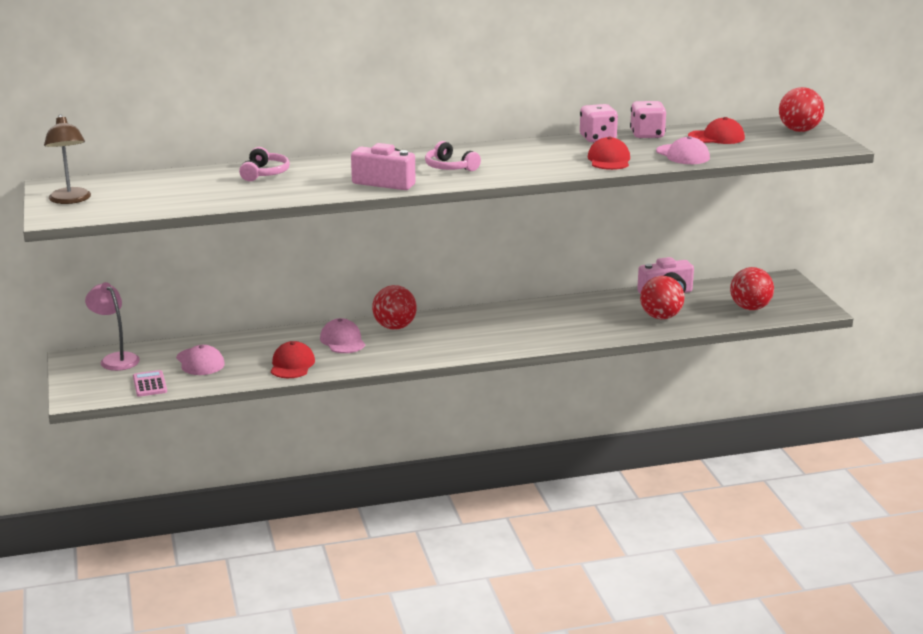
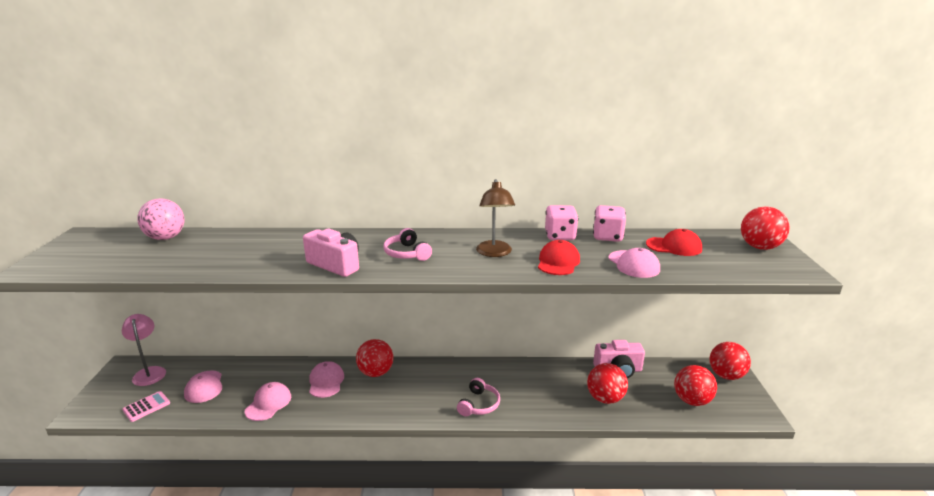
camera: 15 degrees right, 0 degrees up
brown lamp [44,114,91,204] -> brown lamp moved to [476,179,515,257]
pink calculator [133,370,167,397] -> pink calculator turned 45 degrees clockwise [122,391,170,422]
pink headphones [239,147,290,181] -> pink headphones moved to [457,378,500,416]
red cap [271,341,315,378] -> pink cap [245,382,291,421]
none -> pink ball [137,198,185,240]
none -> red ball [710,342,751,380]

